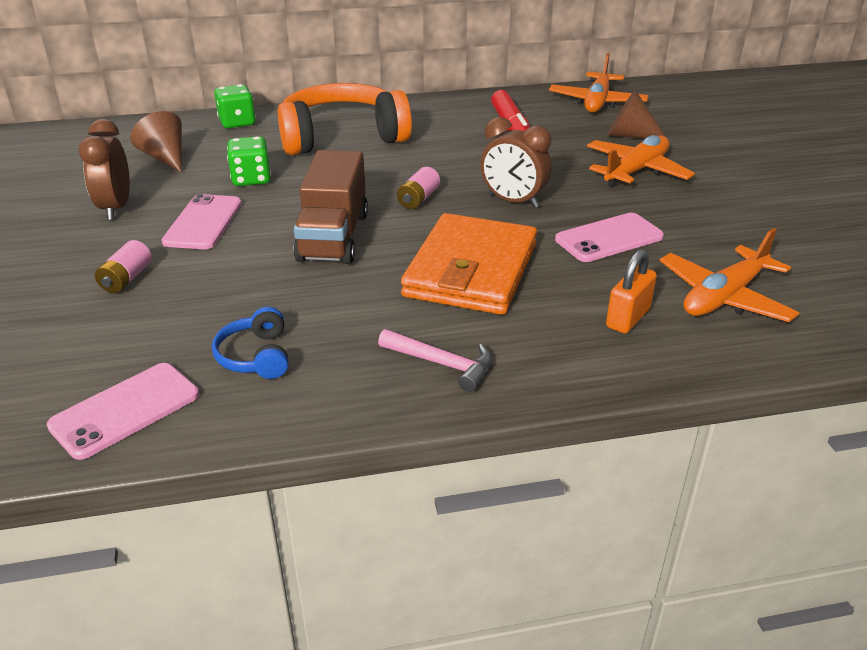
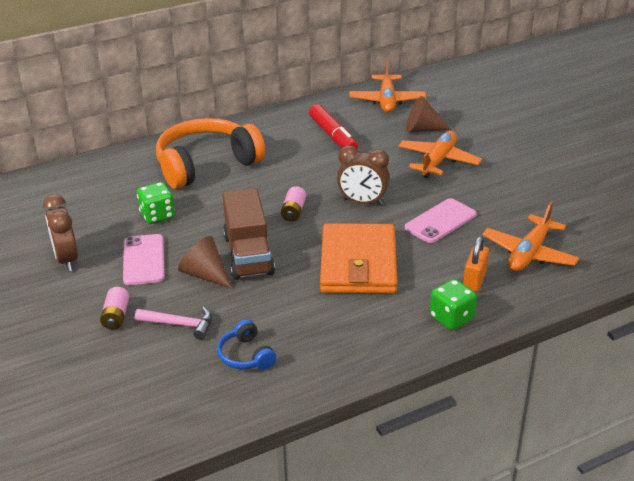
camera: 15 degrees left, 0 degrees up
pink phone [47,363,199,460] -> none
brown cone [130,111,182,172] -> brown cone moved to [178,236,232,289]
green dice [214,84,256,128] -> green dice moved to [430,279,477,330]
pink hammer [378,329,492,392] -> pink hammer moved to [135,307,212,340]

